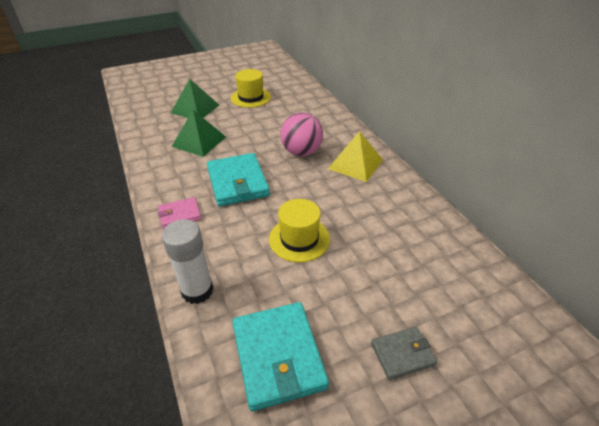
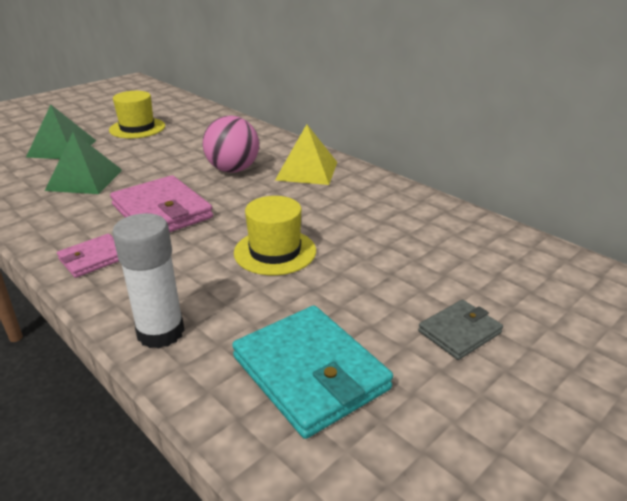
camera: 20 degrees left, 10 degrees down
turquoise wallet [207,153,270,206] -> pink wallet [110,175,213,233]

